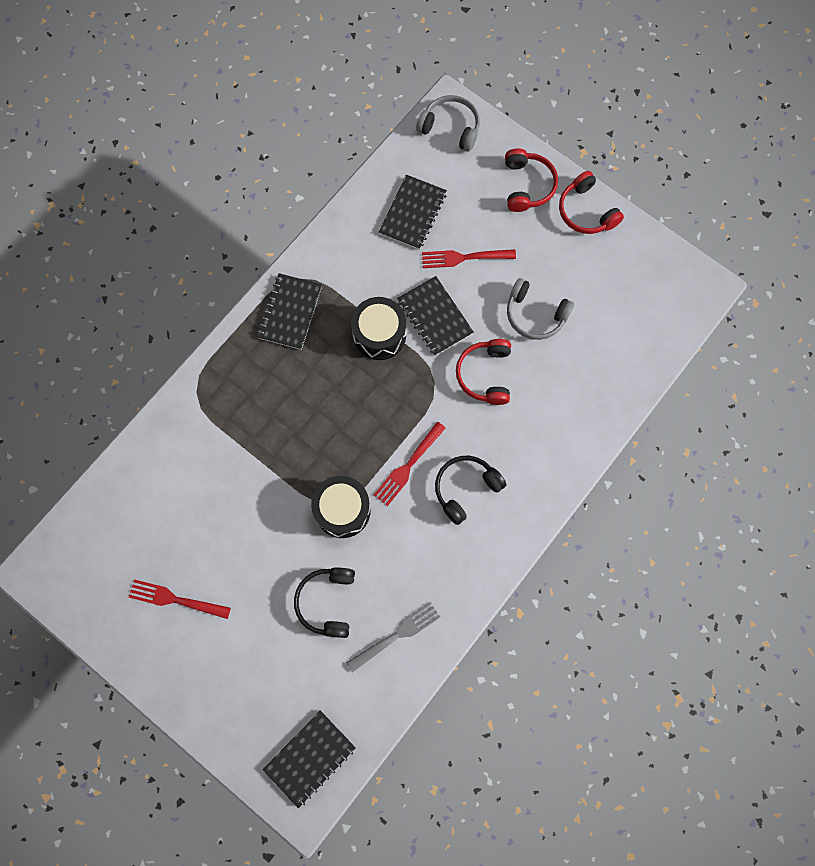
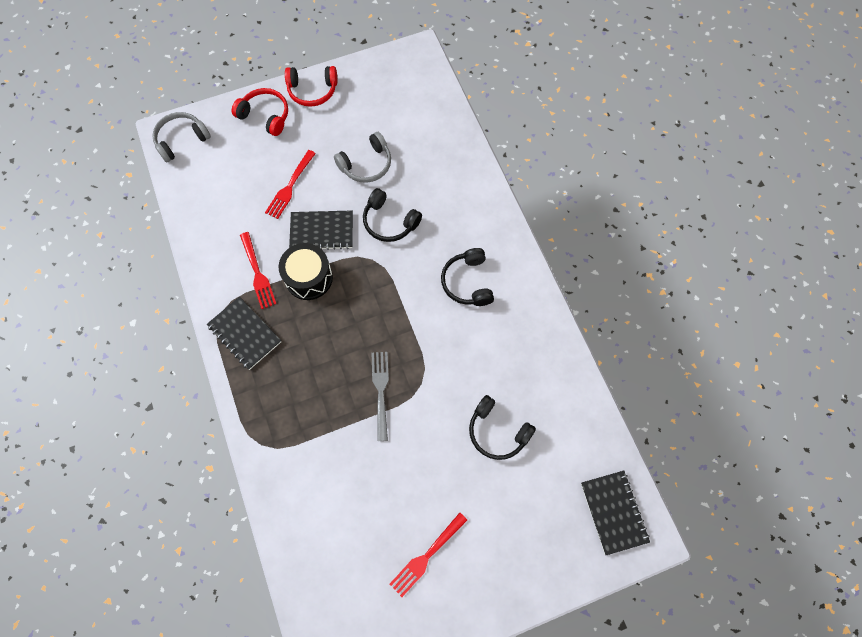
camera: 60 degrees left, 5 degrees down
black drum [311,476,371,538] -> none
grey fork [346,602,440,672] -> grey fork moved to [372,352,389,441]
red fork [374,422,446,506] -> red fork moved to [240,232,276,309]
black notebook [379,175,447,250] -> none
red headphones [456,339,511,405] -> black headphones [363,188,422,242]

